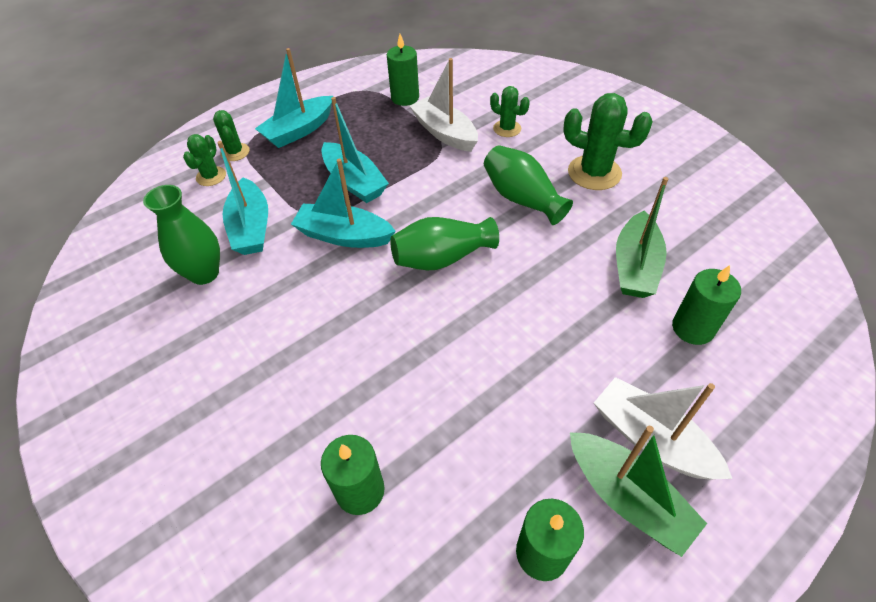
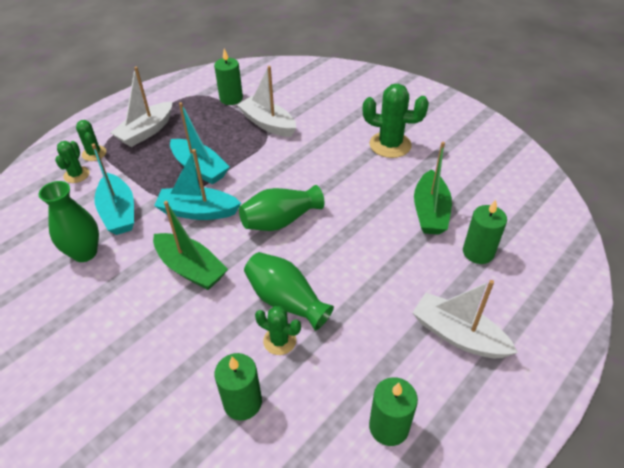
camera: 10 degrees left, 5 degrees down
turquoise boat [255,48,333,148] -> white boat [110,66,172,147]
green vase [484,145,573,225] -> green vase moved to [244,252,334,331]
green cactus [490,86,530,137] -> green cactus moved to [255,306,301,355]
green boat [570,426,707,557] -> green boat moved to [153,201,228,290]

